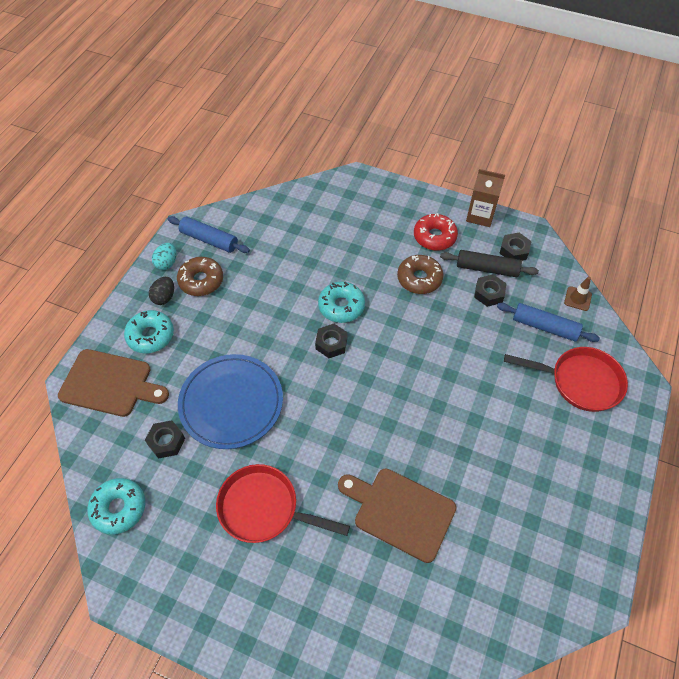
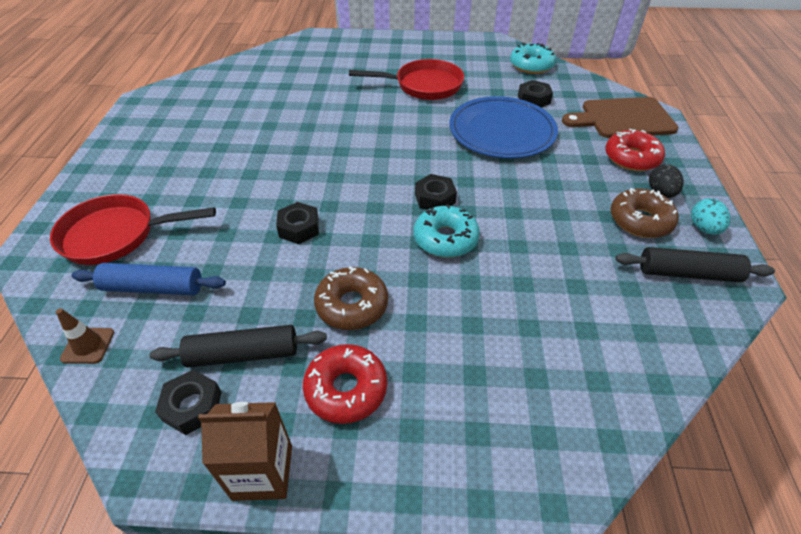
camera: 160 degrees right, 10 degrees down
turquoise donut [124,310,174,353] -> red donut [605,129,665,171]
blue rolling pin [168,216,250,253] -> black rolling pin [616,247,775,282]
brown cutting board [338,468,456,563] -> none
black nut [474,274,507,307] -> black nut moved to [276,202,319,244]

